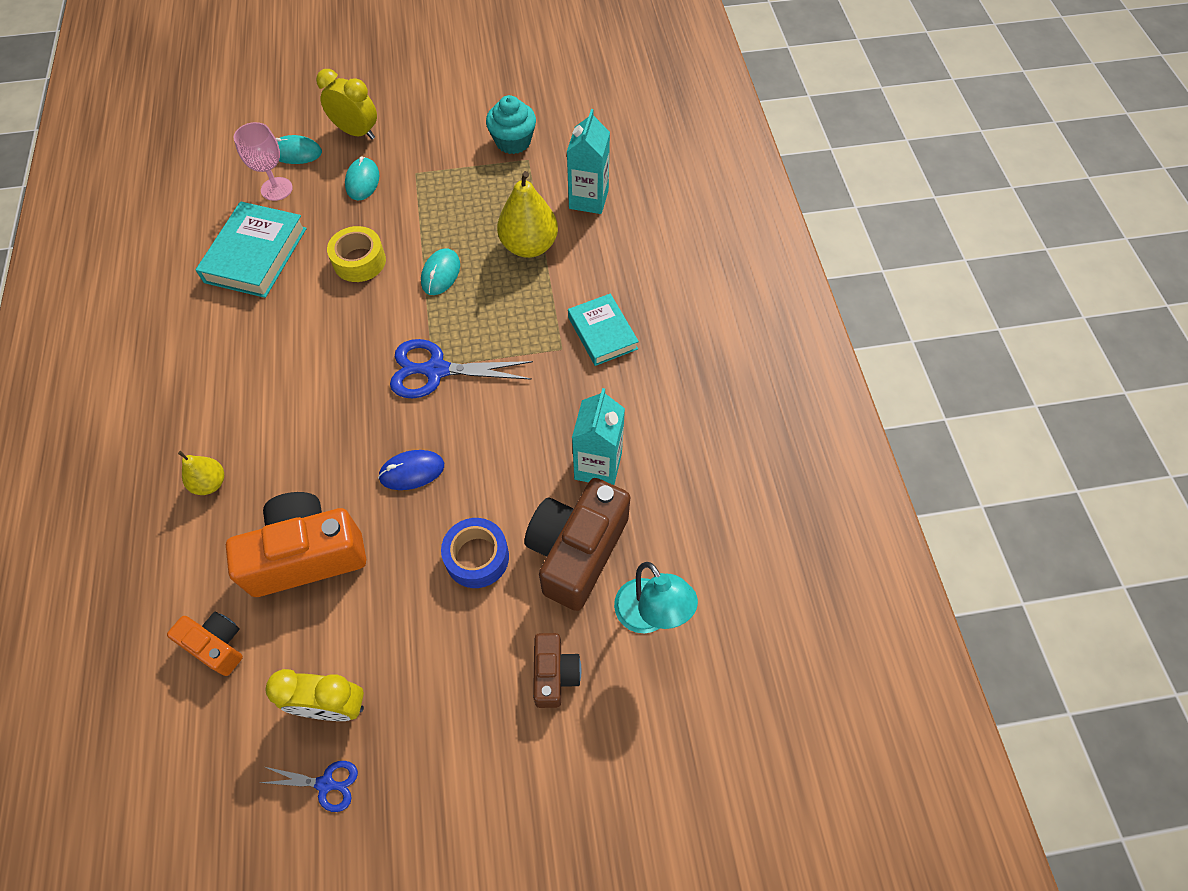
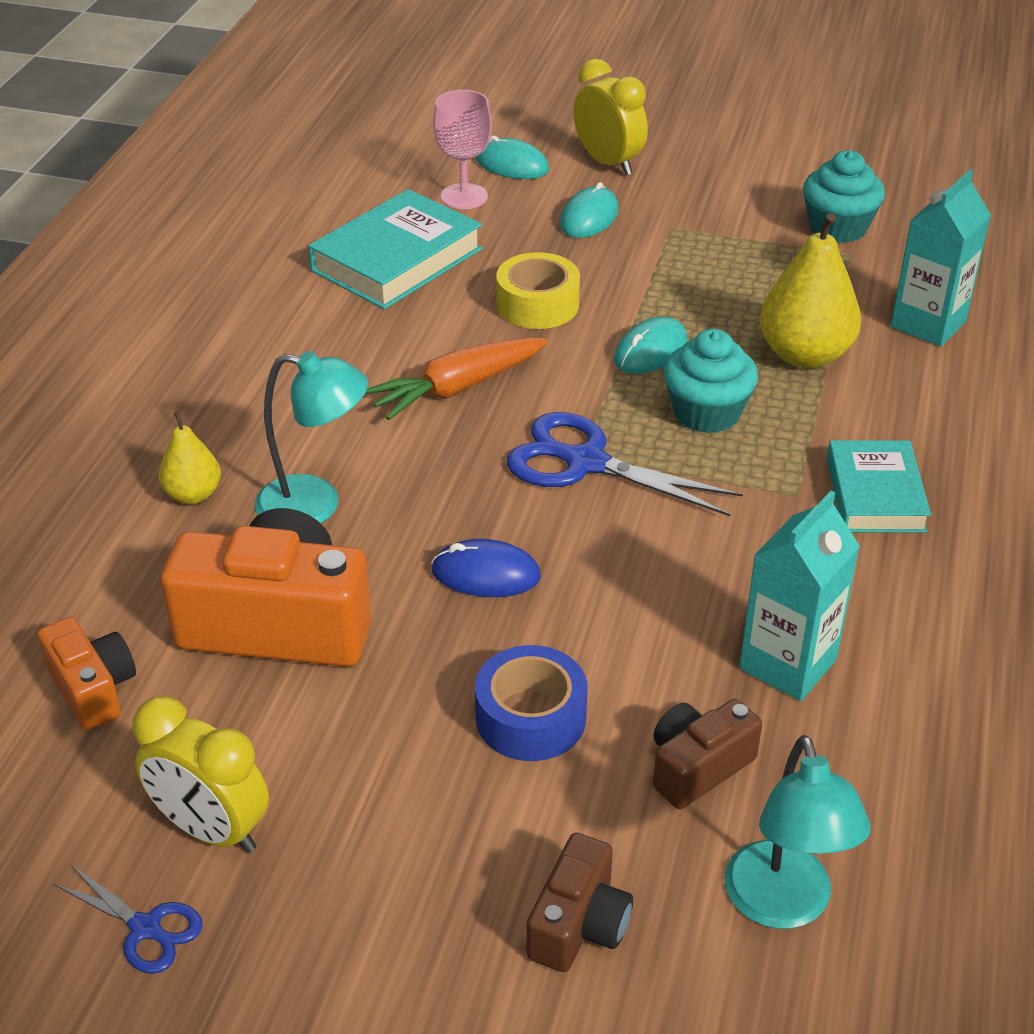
camera: 25 degrees right, 20 degrees down
brown camera [524,478,631,611] -> brown camera [653,699,762,809], size x0.54
none -> turquoise lamp [255,351,368,523]
none -> orange carrot [365,338,548,420]
none -> turquoise cupcake [664,329,758,433]

